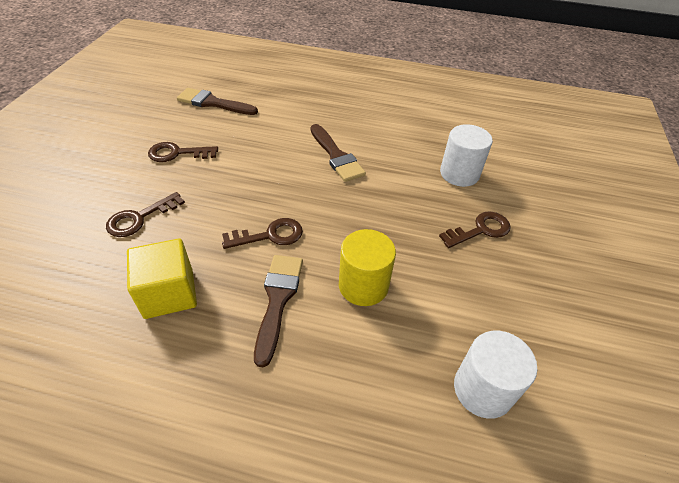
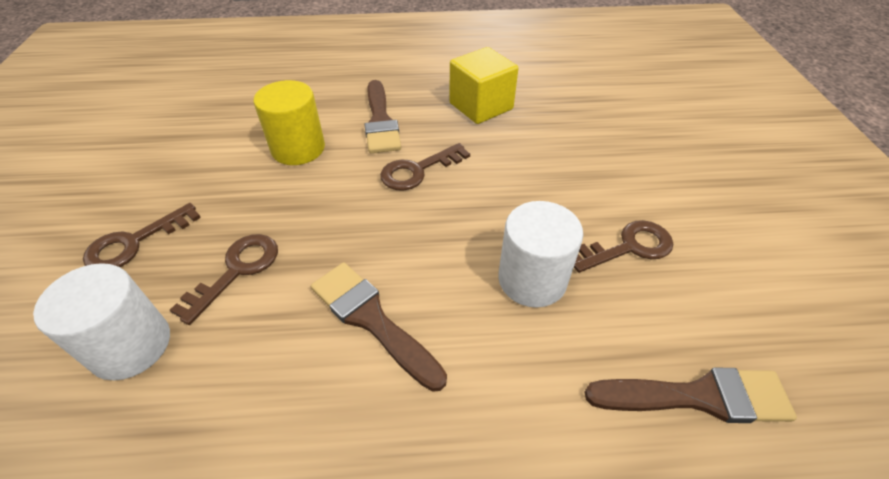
camera: 165 degrees right, 0 degrees up
brown key [106,192,185,237] -> brown key moved to [170,234,278,325]
white cylinder [454,331,537,419] -> white cylinder moved to [498,201,583,308]

